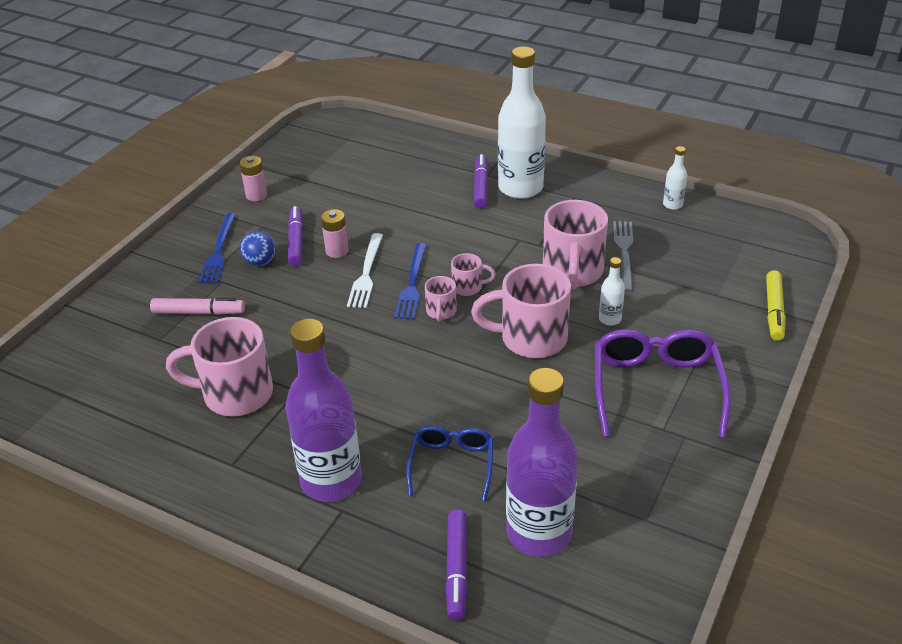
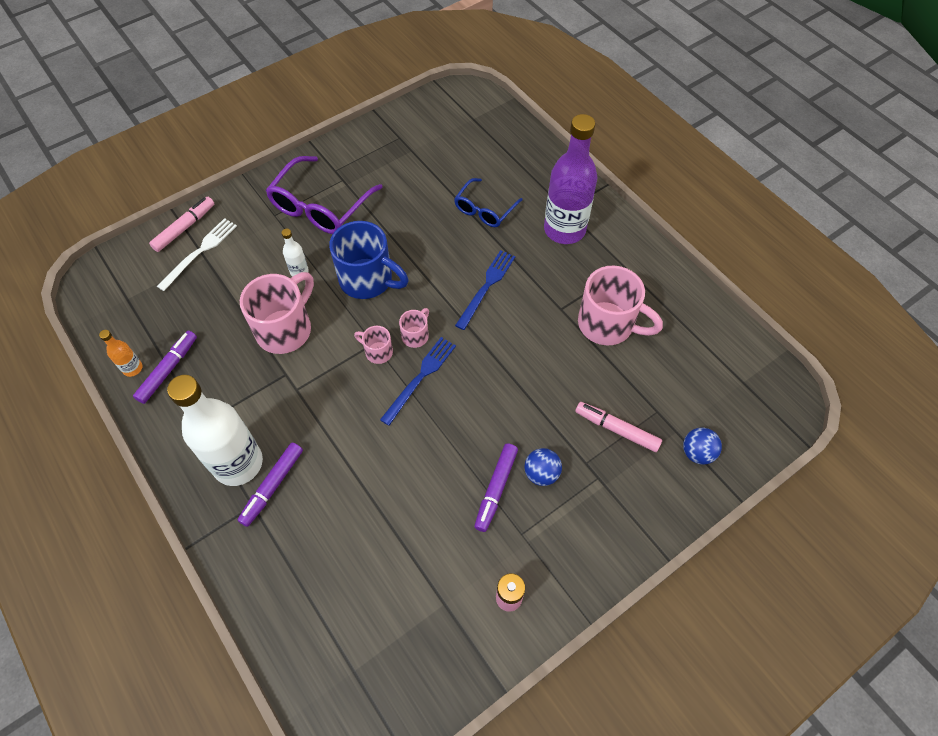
camera: 155 degrees left, 20 degrees up
blue fork [198,213,236,283] -> blue fork moved to [455,250,515,330]
pink battery [321,209,349,258] -> none
white fork [347,233,383,308] -> white fork moved to [157,218,237,291]
purple marker [445,510,468,620] -> purple marker moved to [133,331,197,404]
pink mug [471,264,571,358] -> blue mug [329,221,409,299]
purple bottle [506,368,578,557] -> none
grey fork [613,221,633,292] -> none
white bottle [663,146,687,210] -> orange bottle [99,330,143,377]
yellow marker [766,270,786,341] -> pink marker [149,197,214,252]
none -> blue ball [683,428,722,465]

